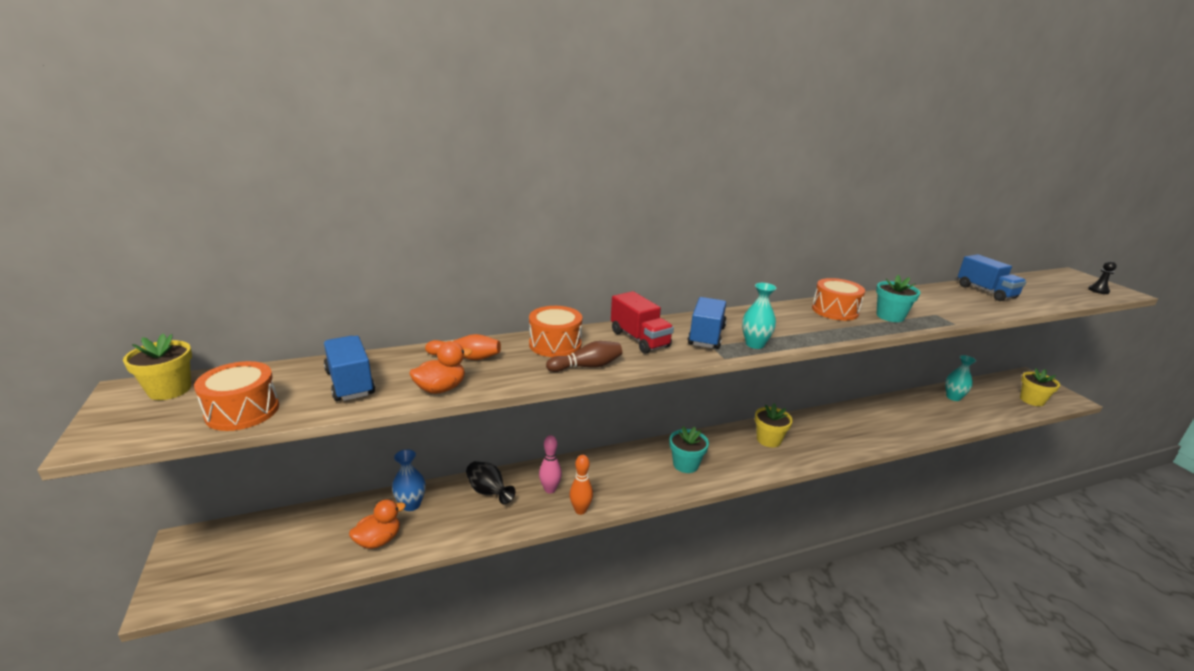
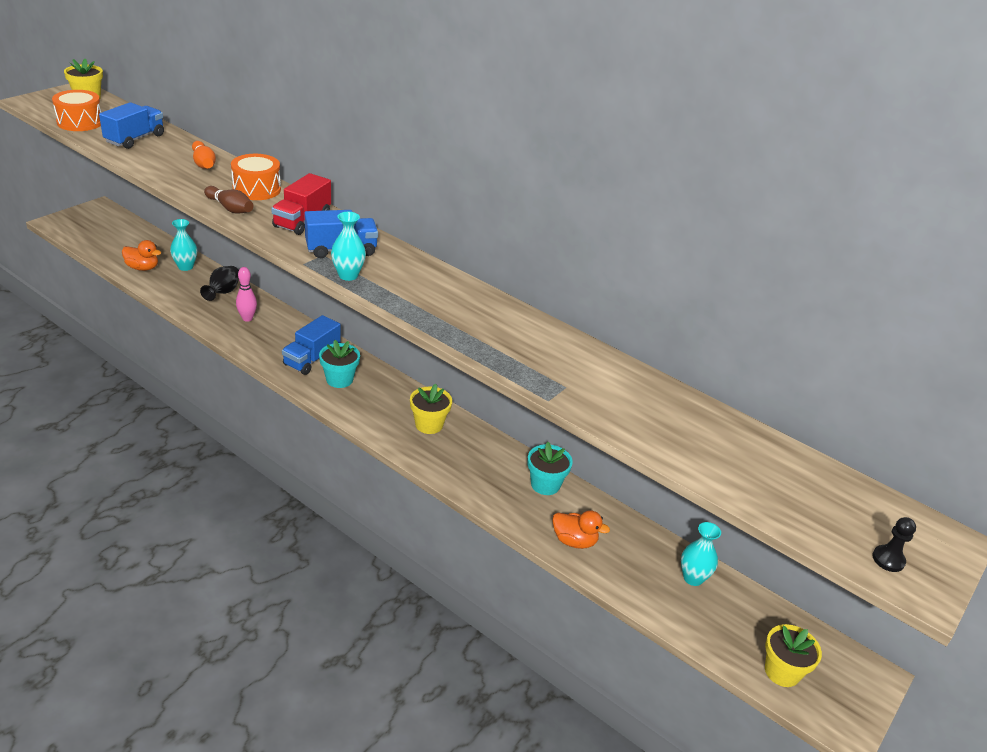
camera: 55 degrees right, 10 degrees up
blue vase [392,449,426,511] -> turquoise vase [170,219,197,271]
orange duck [409,341,472,394] -> orange duck moved to [552,511,610,549]
orange bowling pin [570,455,593,515] -> none
orange drum [812,278,865,321] -> none
turquoise flower pot [876,275,920,322] -> turquoise flower pot moved to [528,442,573,495]
blue truck [958,254,1027,301] -> blue truck moved to [282,315,341,375]

